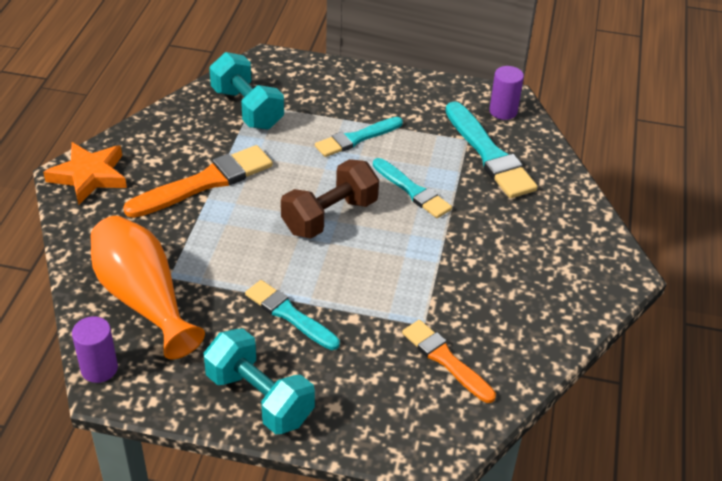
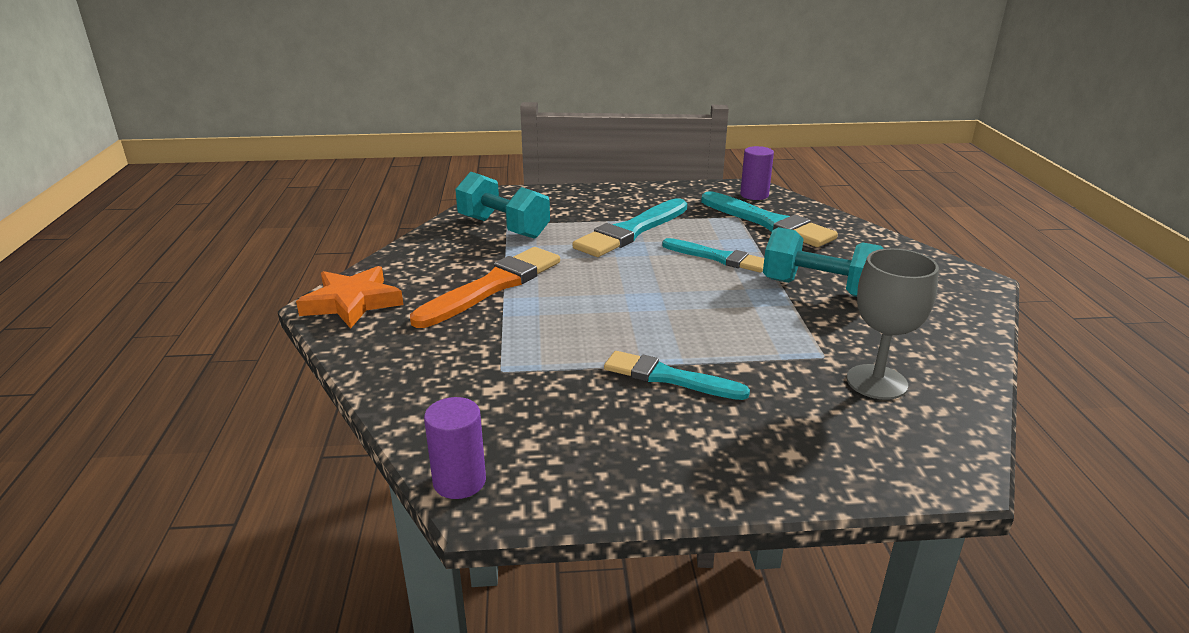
camera: 15 degrees left, 15 degrees down
orange vase [91,216,205,359] -> none
turquoise dumbbell [204,328,315,434] -> turquoise dumbbell moved to [763,227,884,297]
brown dumbbell [281,159,379,239] -> none
turquoise brush [315,117,403,157] -> turquoise brush [573,198,687,257], size x1.52
orange brush [402,320,496,403] -> grey goblet [846,248,939,400]

